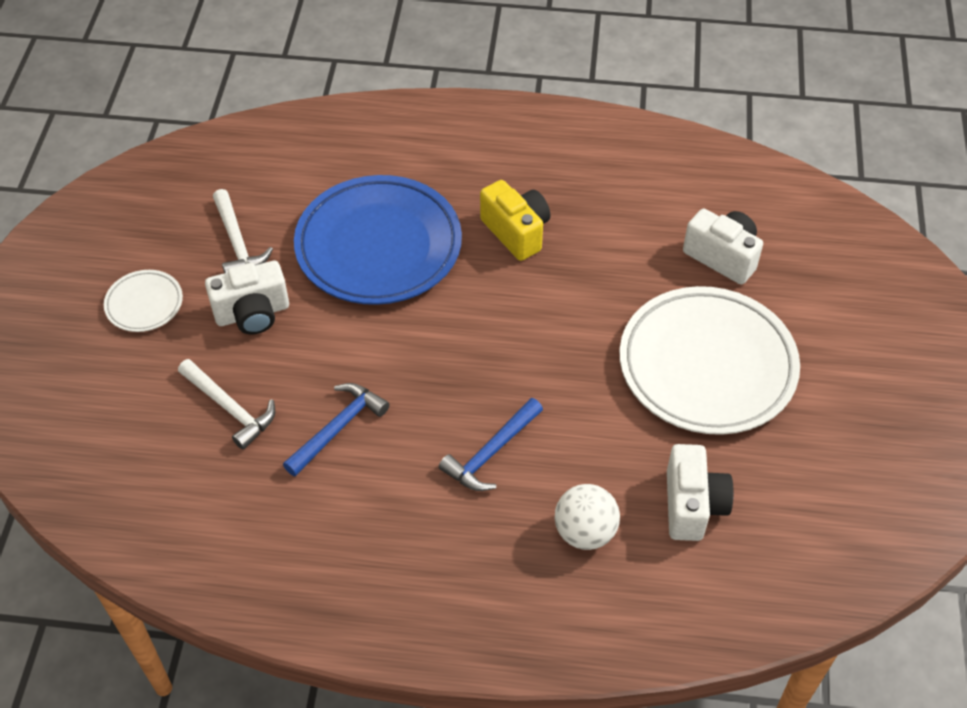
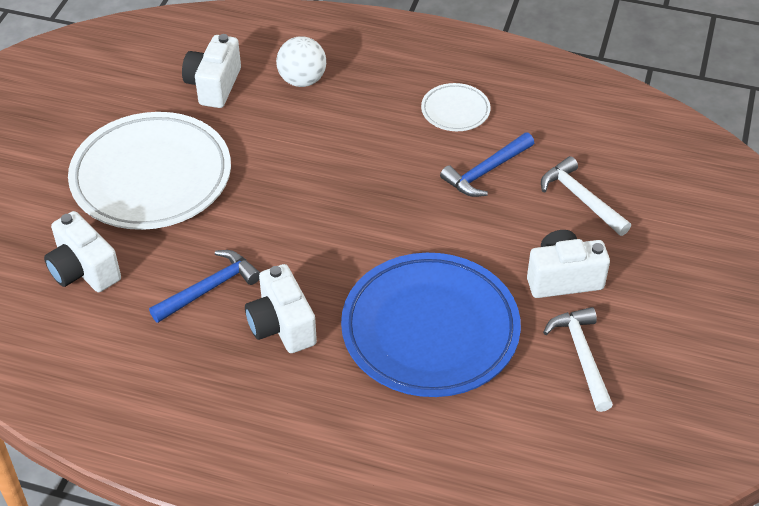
camera: 170 degrees left, 5 degrees down
white plate [104,270,183,332] -> white plate moved to [421,83,491,131]
blue hammer [439,398,543,491] -> blue hammer moved to [149,250,260,323]
yellow camera [480,180,550,261] -> white camera [245,264,317,353]

